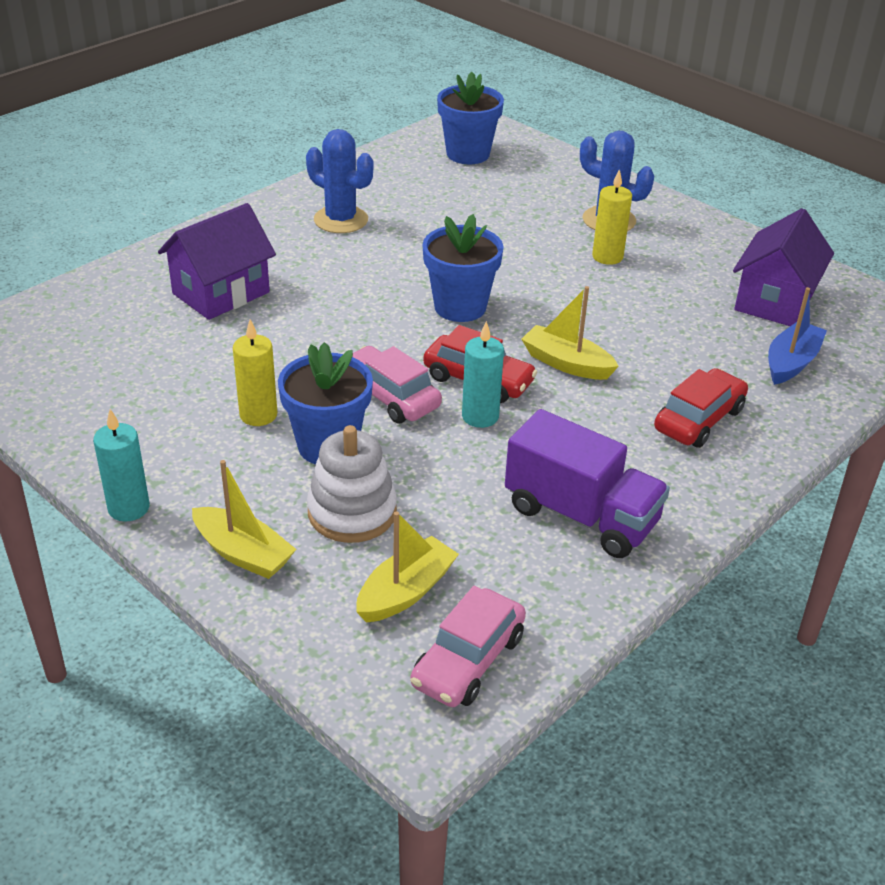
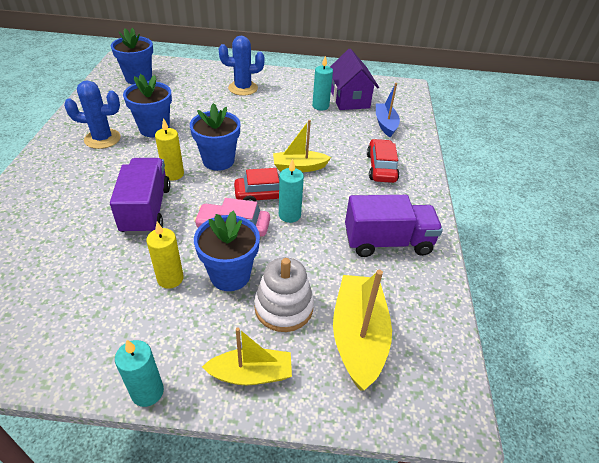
camera: 40 degrees left, 5 degrees up
purple house [158,203,276,320] -> none
yellow boat [356,511,459,623] -> yellow boat [333,270,392,390], size x1.57
pink car [410,586,526,707] -> none
yellow candle [592,169,632,265] -> yellow candle moved to [155,118,184,181]
none -> purple truck [110,158,170,235]
none -> blue flower pot [123,74,172,137]
none -> turquoise candle [312,56,333,111]

